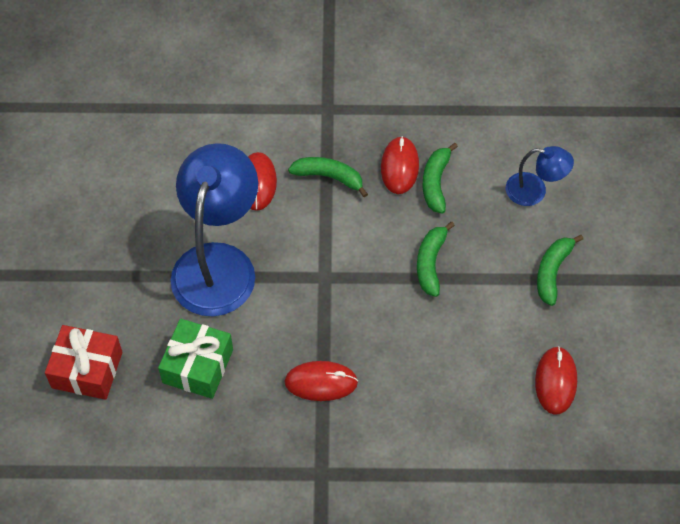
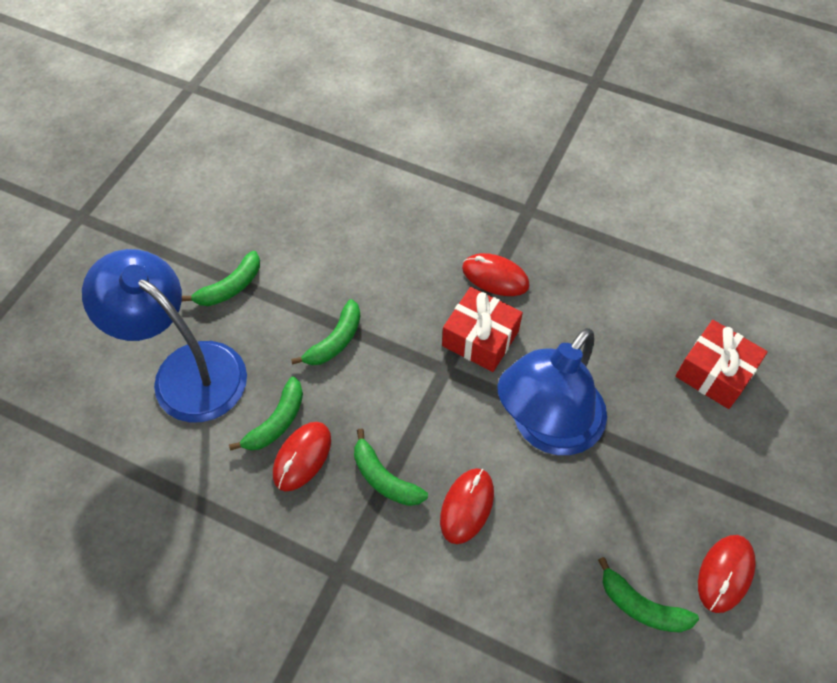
camera: 155 degrees left, 0 degrees up
green gift [158,319,233,399] -> none
blue lamp [506,146,574,206] -> blue lamp [82,249,247,422], size x2.01
red mouse [535,346,577,415] -> red mouse moved to [698,535,756,613]
none -> red gift [442,287,523,372]
none -> green banana [598,557,699,633]

